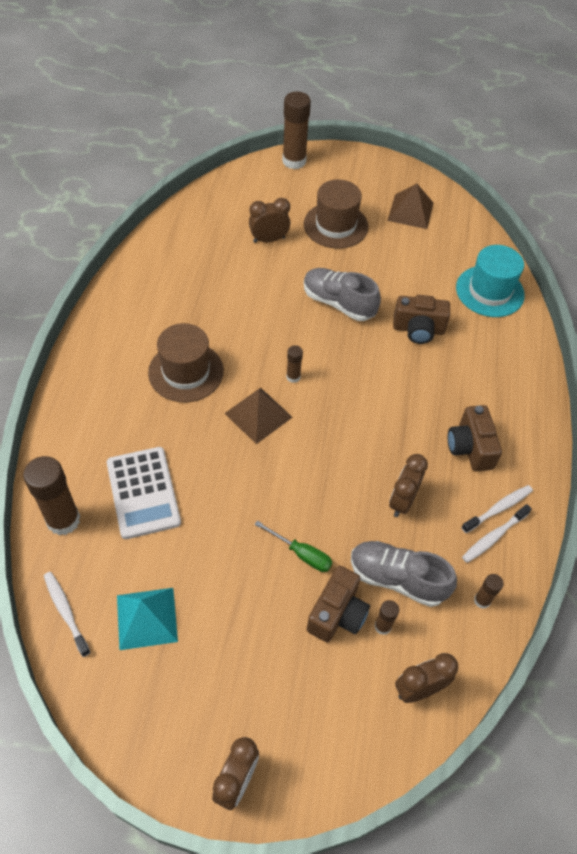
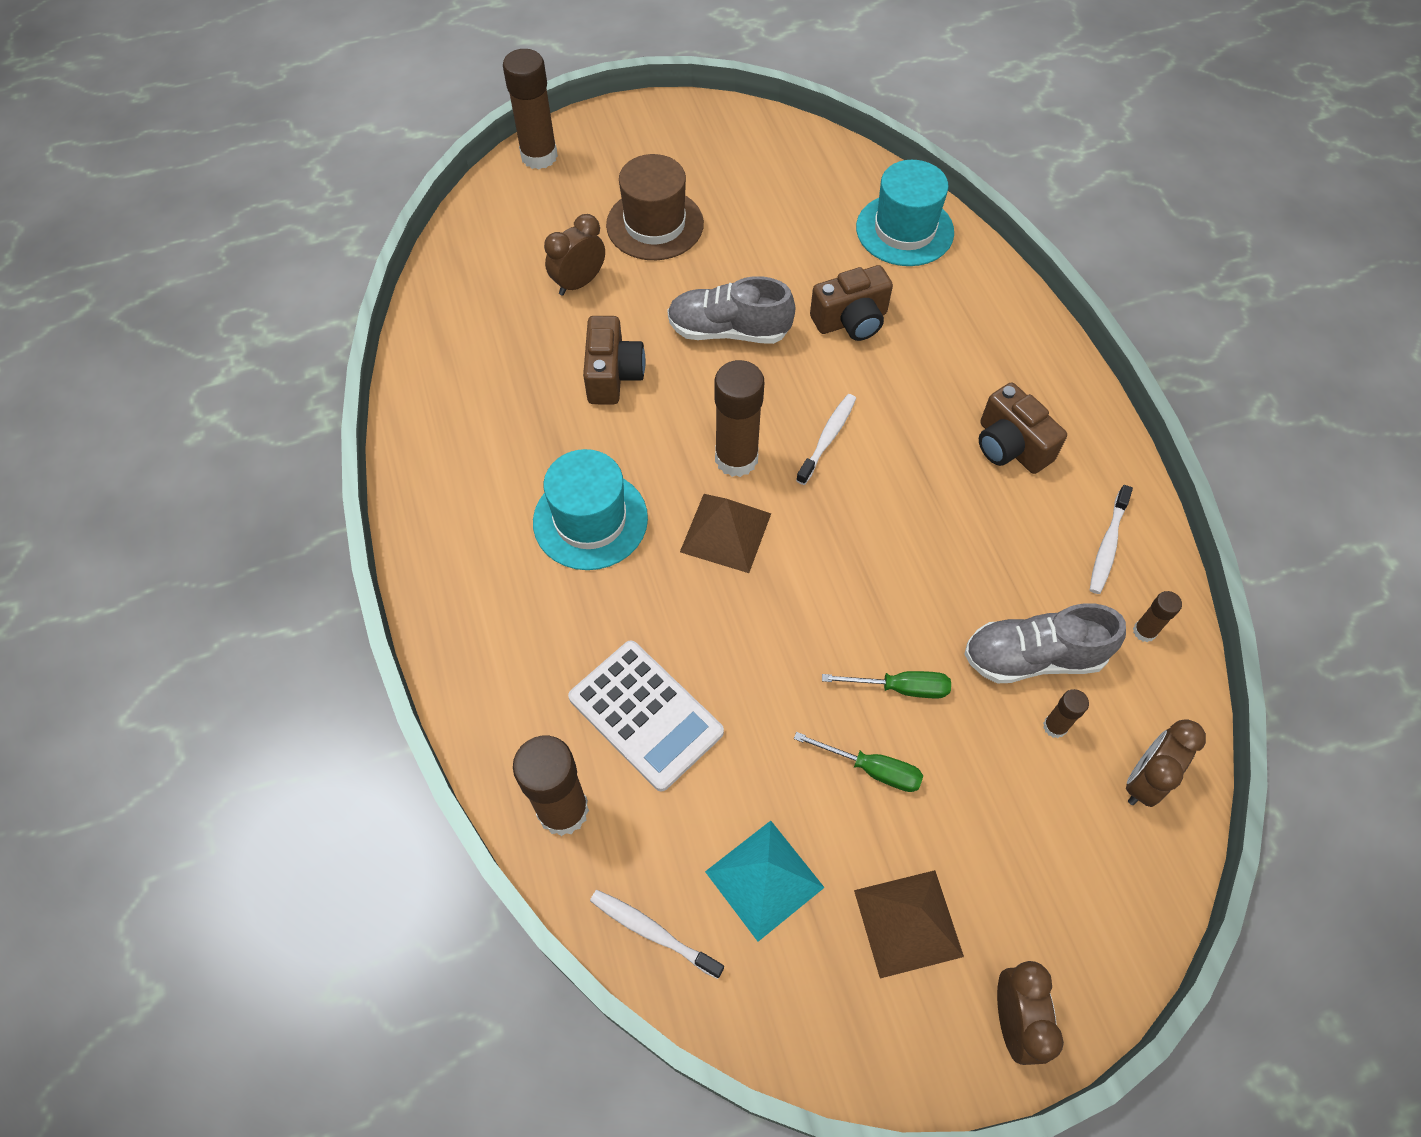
camera: 25 degrees left, 5 degrees up
brown hat [148,323,224,402] -> turquoise hat [533,449,648,570]
brown glue stick [286,345,303,383] -> brown glue stick [714,360,764,477], size x2.06
brown camera [307,565,370,642] -> brown camera moved to [583,316,645,404]
brown pyramid [388,184,434,229] -> brown pyramid moved to [854,870,964,978]
brown clock [389,454,428,517] -> none
white toothbrush [461,485,533,533] -> white toothbrush moved to [796,394,856,485]
none -> green screwdriver [794,732,923,792]

